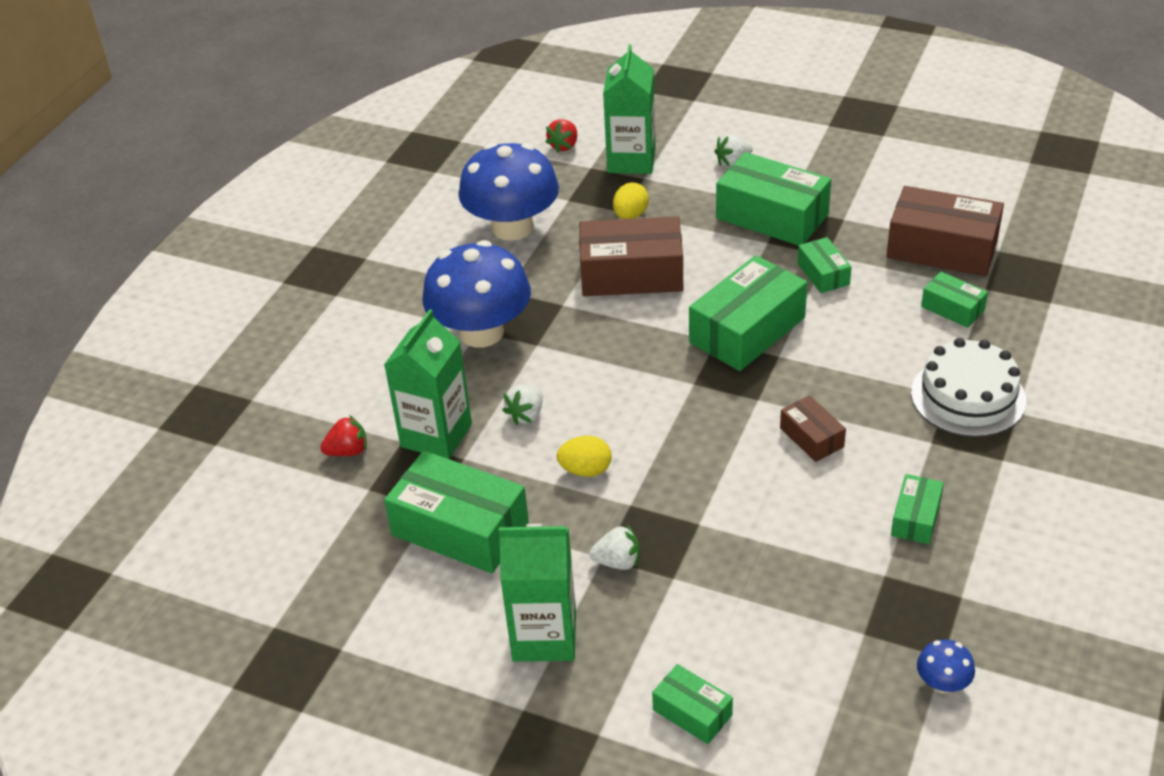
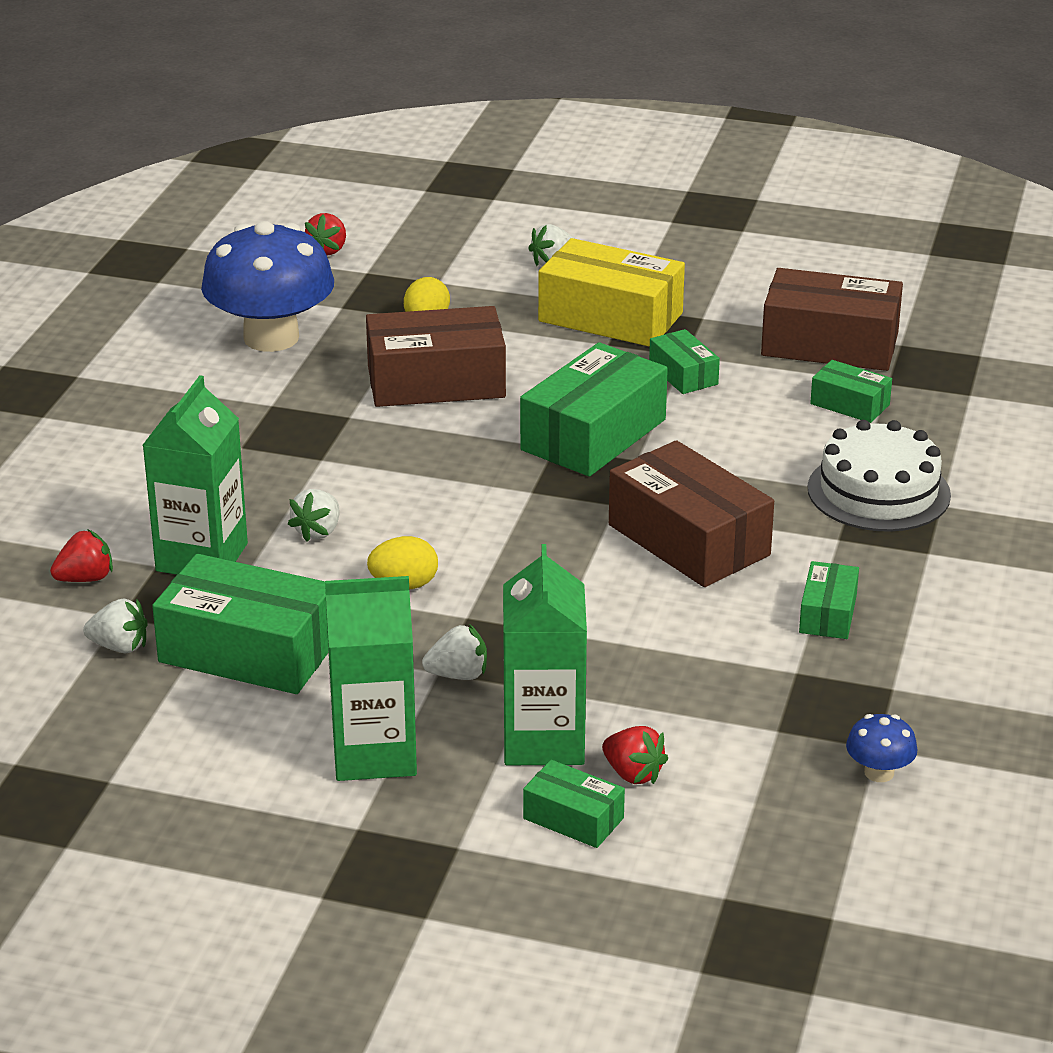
camera: 10 degrees left, 10 degrees down
blue mushroom [422,240,531,348] -> none
green carton [603,44,656,174] -> green carton moved to [503,544,587,765]
green box [716,152,831,246] -> yellow box [538,238,685,347]
brown box [780,395,846,462] -> brown box [609,440,774,587], size x1.95
none -> white strawberry [83,598,148,653]
none -> red strawberry [602,726,668,784]

